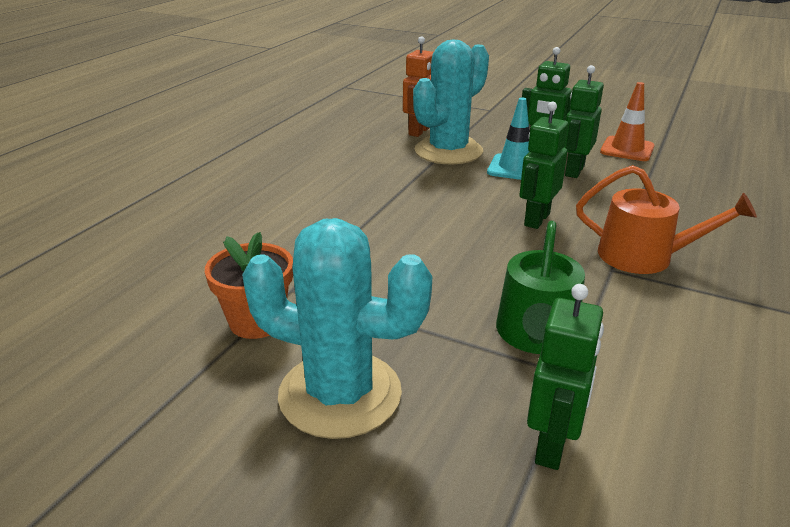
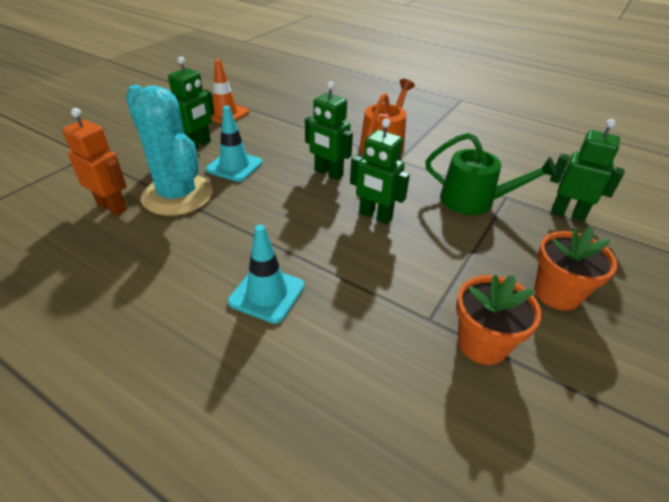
camera: 85 degrees left, 10 degrees up
turquoise cactus [242,218,432,439] -> orange flower pot [535,227,617,311]
green robot [564,65,604,178] -> green robot moved to [350,119,410,224]
none -> turquoise traffic cone [228,225,305,324]

